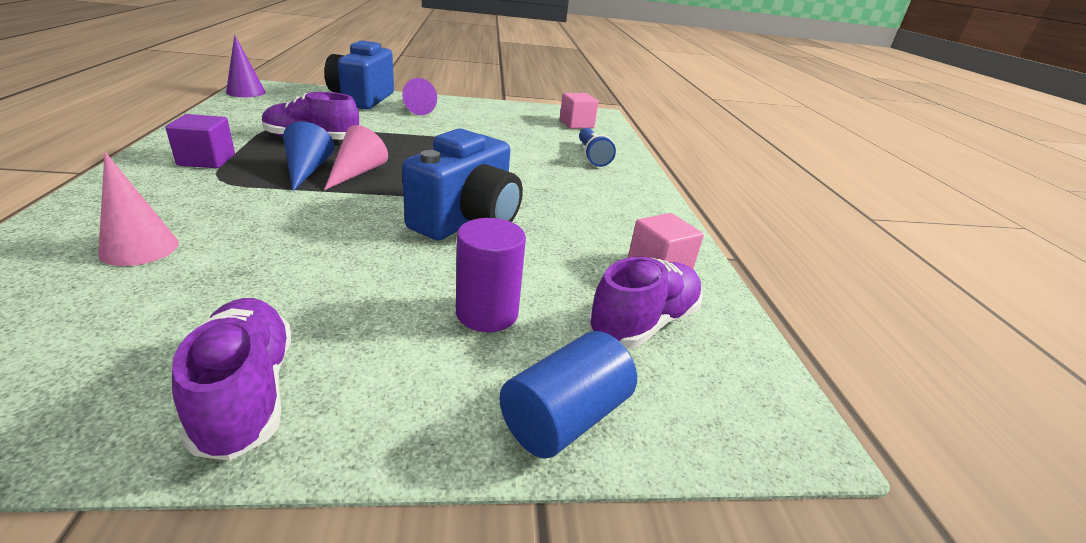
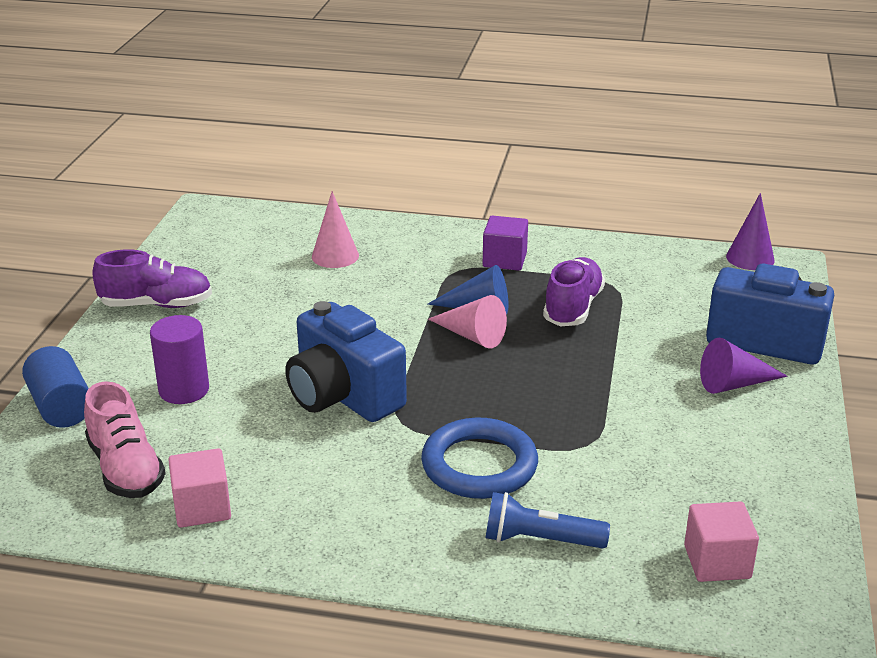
camera: 110 degrees right, 0 degrees up
purple shoe [588,257,703,348] -> pink shoe [84,381,166,498]
none -> blue ring [421,417,538,499]

